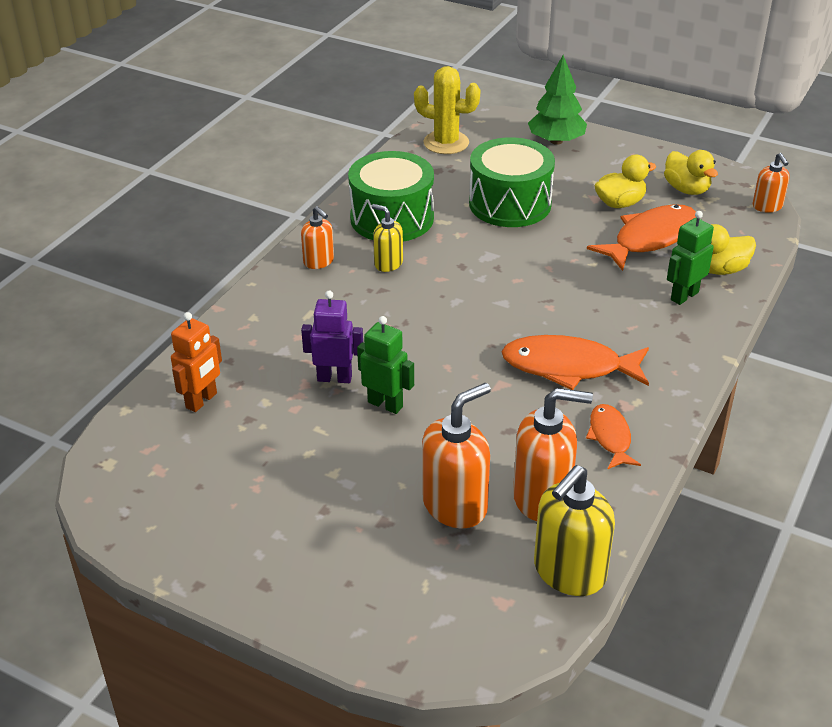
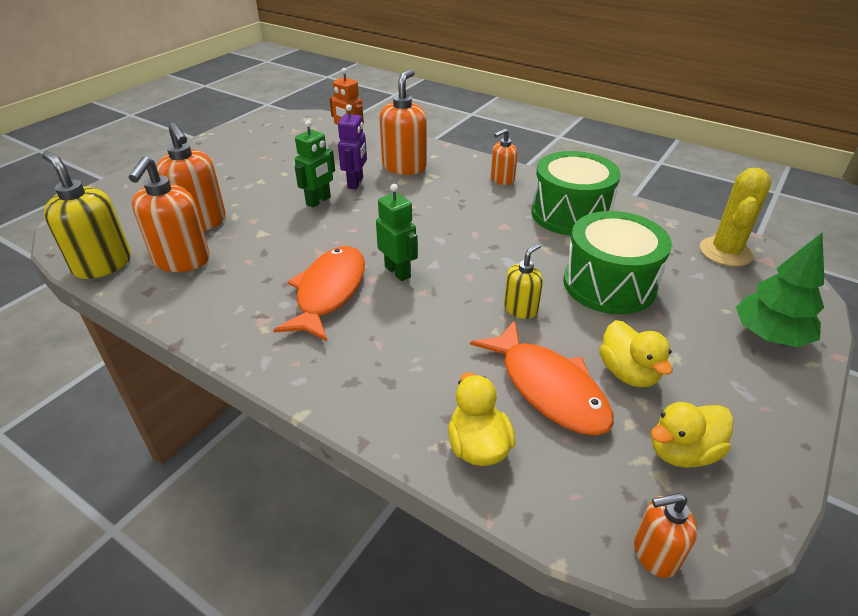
camera: 95 degrees right, 0 degrees up
yellow soap dispenser [371,204,403,272] -> yellow soap dispenser moved to [504,243,543,319]
orange fish [586,404,641,469] -> none
green robot [667,211,714,305] -> green robot moved to [376,184,418,281]
none -> orange soap dispenser [380,69,427,175]

